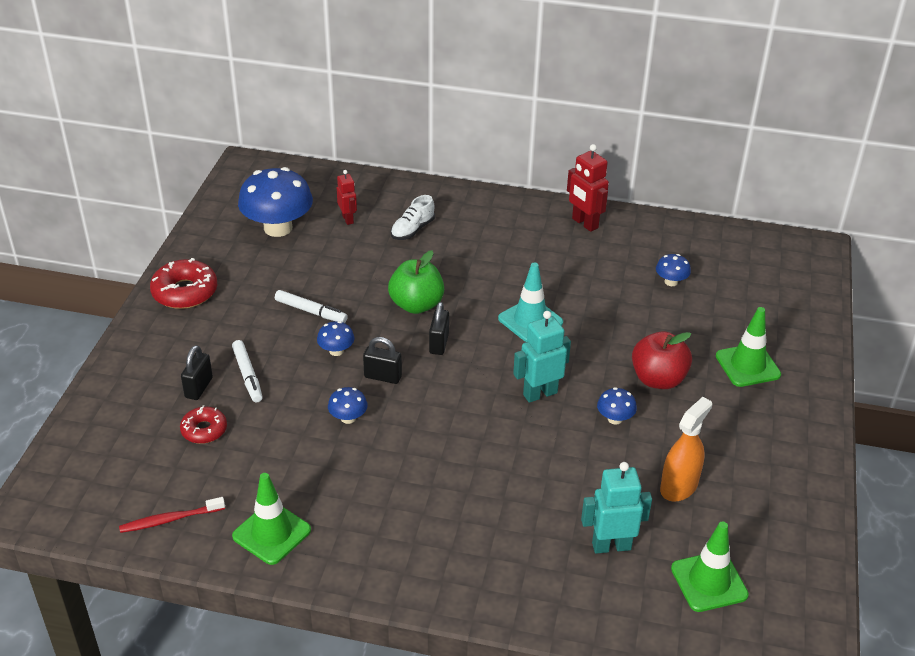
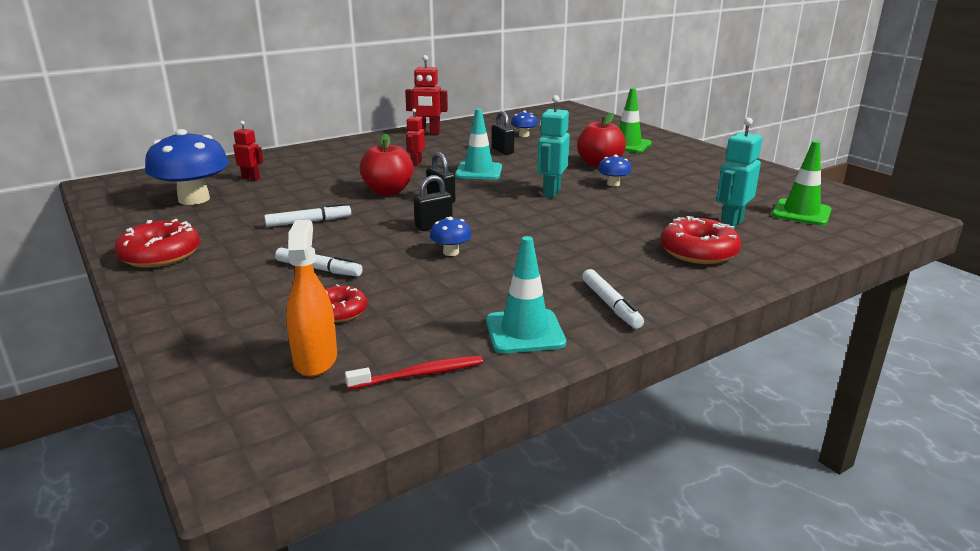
camera: 45 degrees left, 15 degrees down
red toothbrush [119,497,225,533] -> red toothbrush turned 135 degrees counterclockwise [345,355,483,390]
black padlock [181,345,213,400] -> black padlock moved to [492,111,514,155]
green traffic cone [232,473,311,565] -> turquoise traffic cone [486,236,566,353]
blue mushroom [317,321,354,356] -> none
green apple [388,250,444,314] -> red apple [360,134,414,196]
white shoe [391,195,435,240] -> none
orange spray bottle [660,397,712,502] -> orange spray bottle moved to [286,220,337,377]
none -> red robot [406,108,425,166]
none -> white marker [582,269,644,329]
none -> red donut [660,216,741,264]

